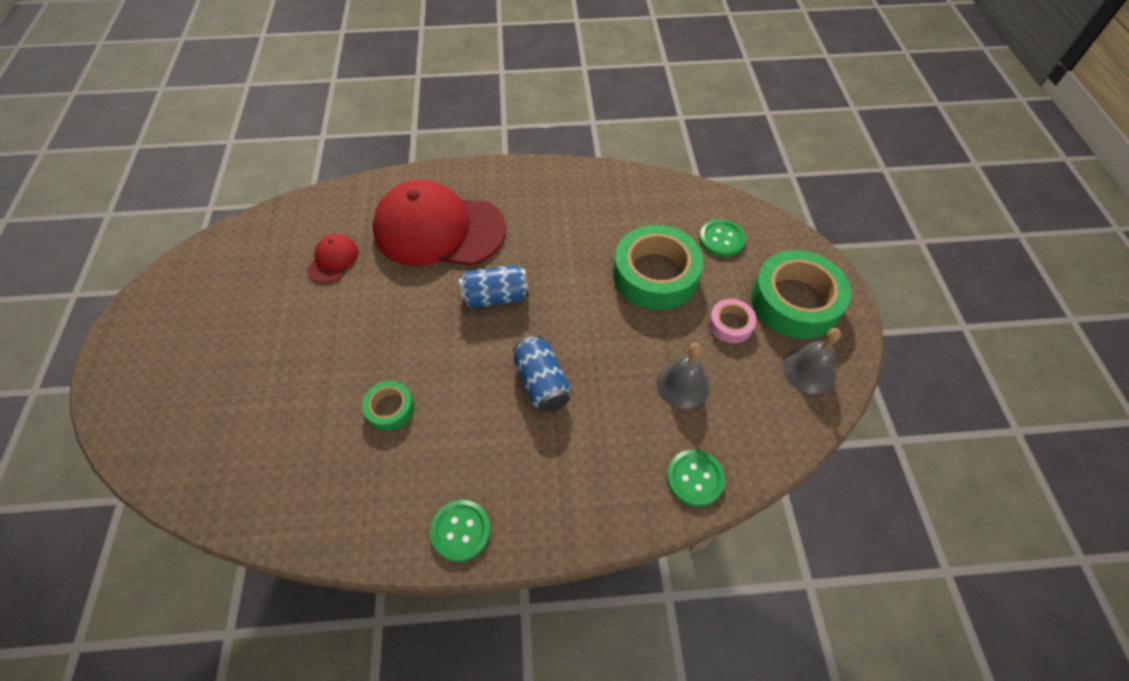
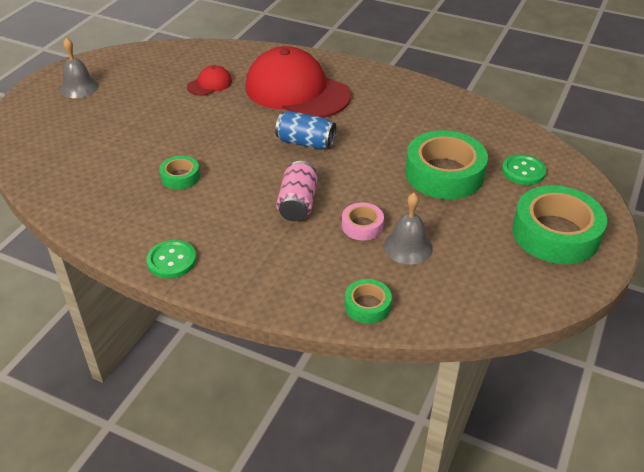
camera: 30 degrees right, 15 degrees down
blue can [513,335,571,413] -> pink can [276,161,317,221]
green button [667,450,725,507] -> green tape [345,279,392,324]
pink tape [709,299,756,343] -> pink tape moved to [342,203,384,240]
grey bell [783,328,841,394] -> grey bell moved to [60,37,99,98]

